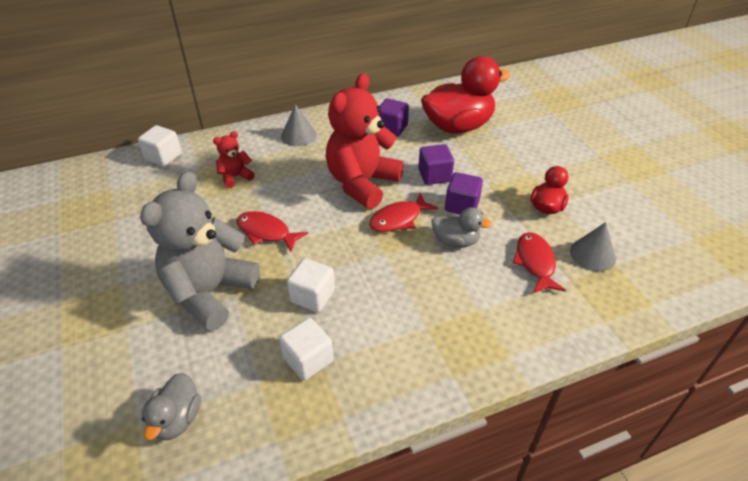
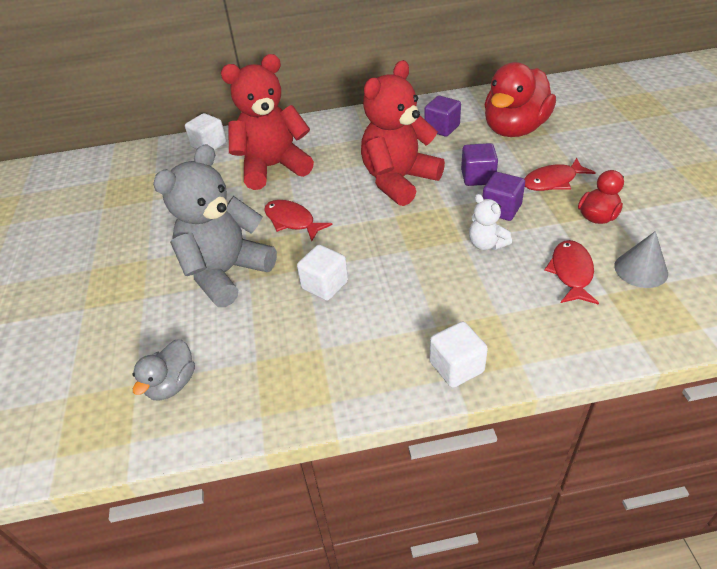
camera: 15 degrees right, 0 degrees up
red teddy bear [213,131,255,188] -> red teddy bear [221,54,314,190], size x2.20
white cube [279,318,333,380] -> white cube moved to [430,321,488,388]
grey cone [281,104,317,146] -> none
red fish [369,193,438,232] -> red fish moved to [524,158,596,191]
red duck [421,56,511,133] -> red duck turned 135 degrees clockwise [484,62,556,137]
grey duck [431,207,492,248] -> white teddy bear [469,194,512,250]

